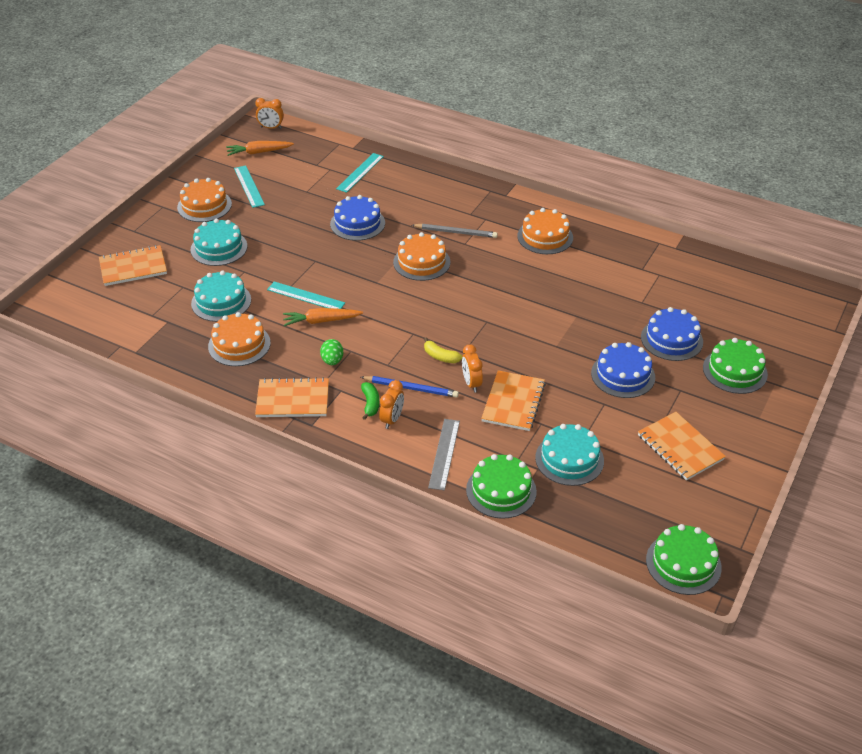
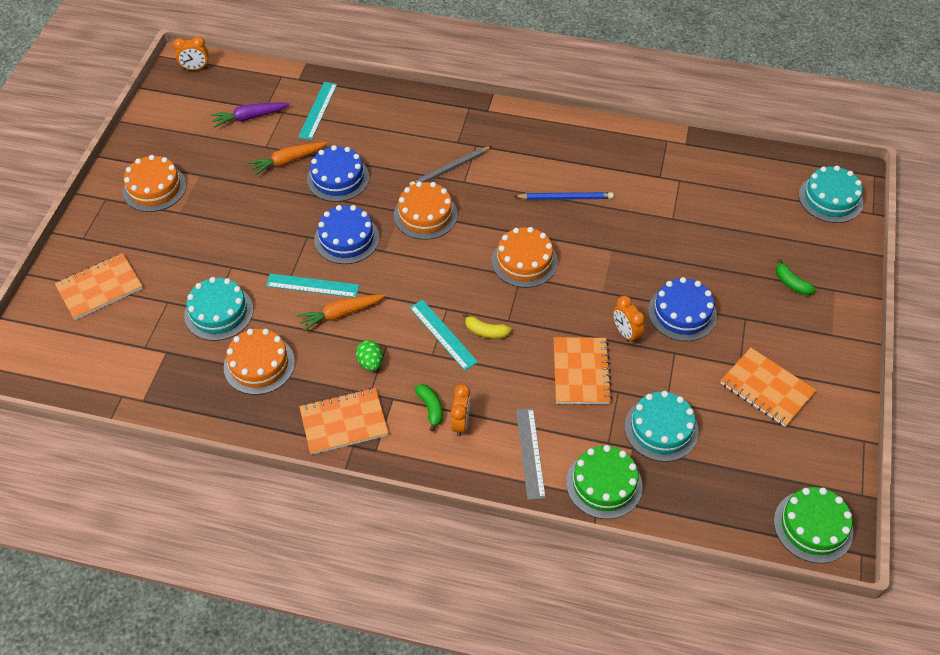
camera: 15 degrees left, 10 degrees up
turquoise cake [191,219,247,266] -> turquoise cake moved to [799,166,863,223]
orange carrot [226,141,294,156] -> orange carrot moved to [248,142,327,176]
turquoise ruler [234,165,265,208] -> turquoise ruler moved to [410,300,478,371]
blue pencil [361,376,459,398] -> blue pencil moved to [514,192,614,200]
grey pencil [412,224,498,238] -> grey pencil turned 150 degrees clockwise [410,146,492,186]
orange clock [462,344,483,393] -> orange clock moved to [613,296,645,344]
orange cake [517,208,573,254] -> orange cake moved to [492,227,558,288]
blue cake [641,307,703,361] -> blue cake moved to [314,205,379,264]
green cake [703,338,768,394] -> green banana [776,259,816,295]
none -> purple carrot [211,102,290,128]

